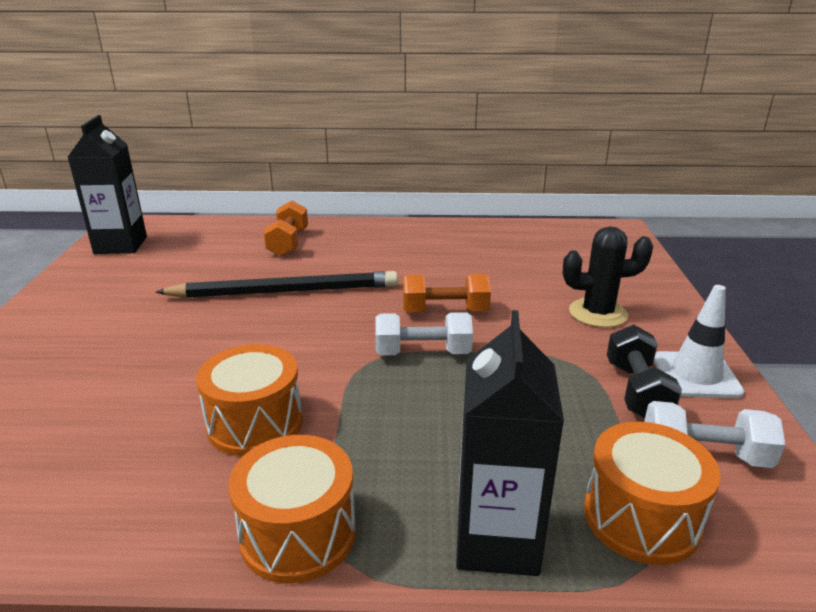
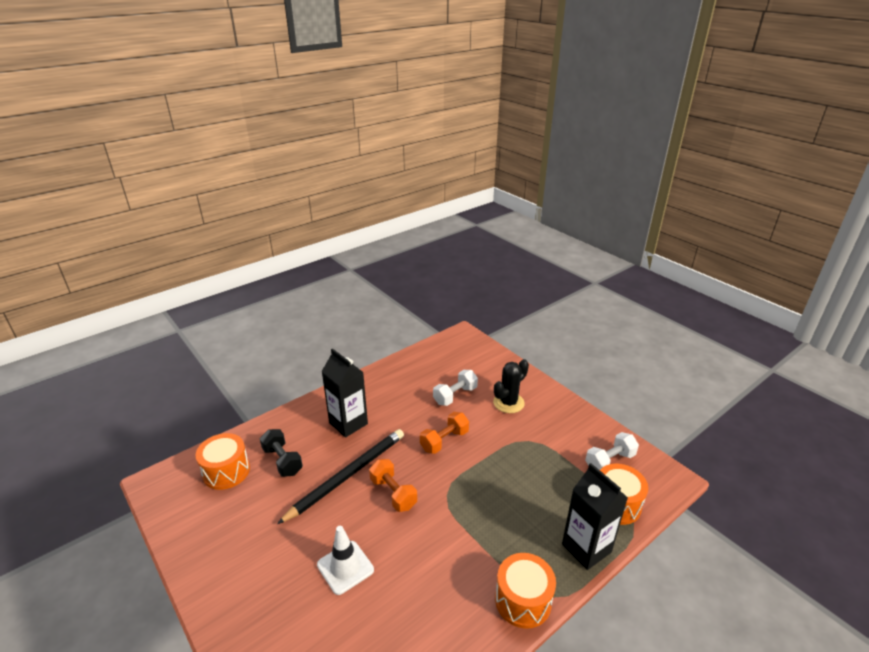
camera: 40 degrees left, 5 degrees up
black carton [67,115,147,254] -> black carton moved to [321,348,368,438]
orange drum [196,344,303,456] -> orange drum moved to [196,433,250,490]
orange dumbbell [263,200,308,257] -> orange dumbbell moved to [369,459,417,512]
white dumbbell [375,312,473,355] -> white dumbbell moved to [433,370,478,406]
black dumbbell [607,325,682,418] -> black dumbbell moved to [260,429,303,477]
white traffic cone [654,285,744,398] -> white traffic cone moved to [317,526,374,595]

